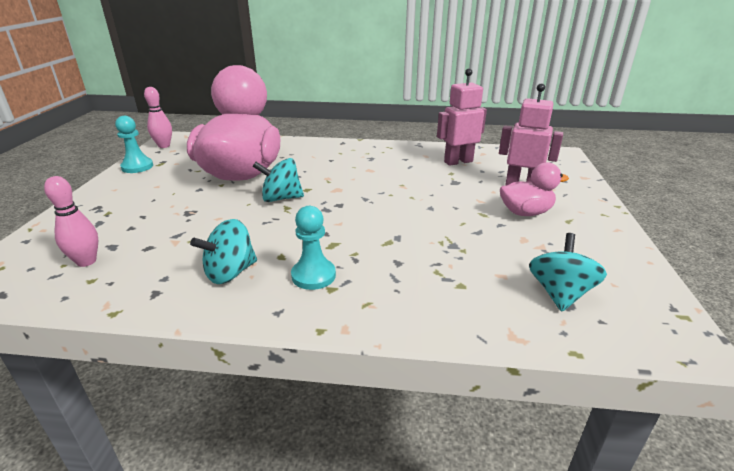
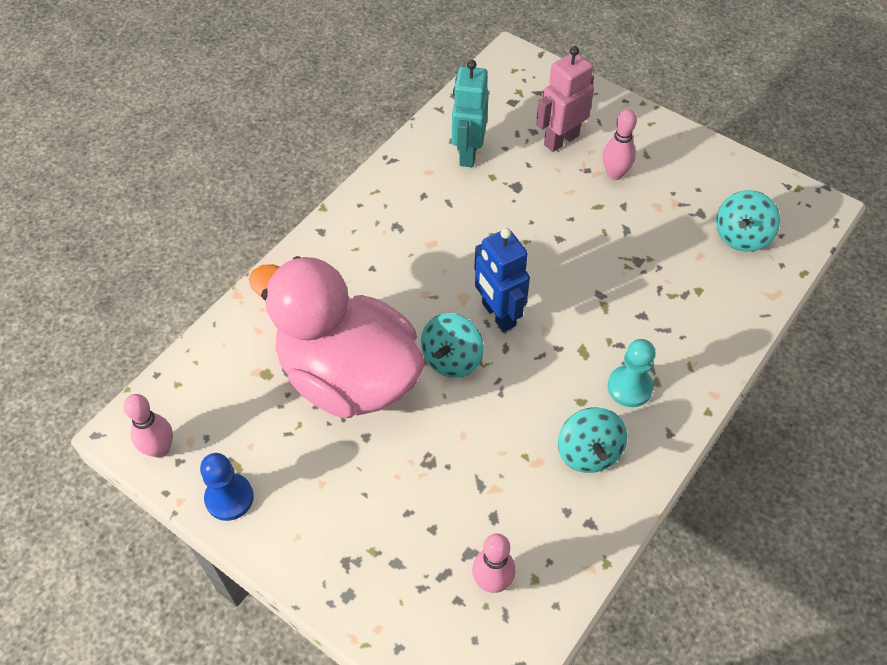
camera: 60 degrees left, 25 degrees up
turquoise pawn [115,116,153,173] -> blue pawn [200,453,254,521]
pink robot [437,68,487,166] -> turquoise robot [452,60,489,167]
pink duck [500,162,569,216] -> pink bowling pin [602,109,637,180]
turquoise spinning top [529,233,607,312] -> turquoise spinning top turned 105 degrees counterclockwise [716,190,780,252]
none -> blue robot [474,228,530,332]

